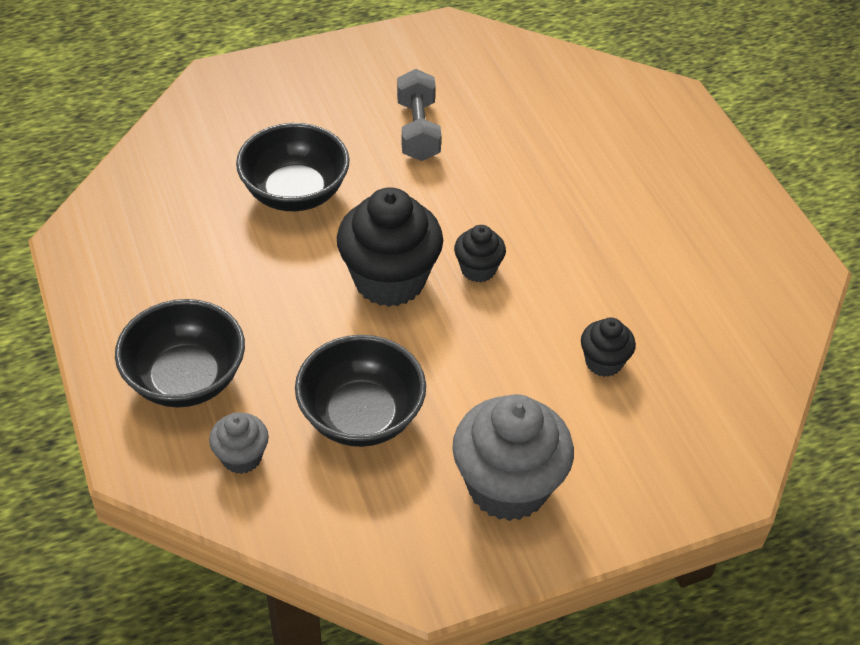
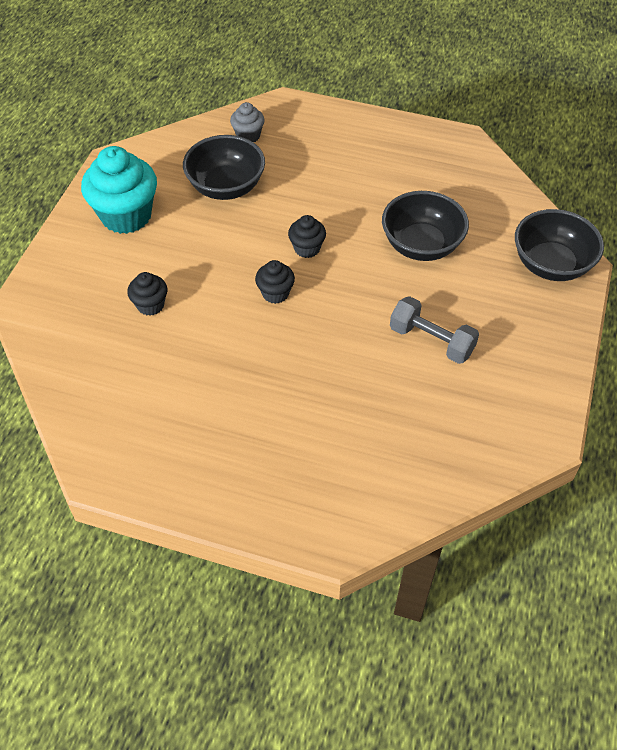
camera: 130 degrees right, 5 degrees up
black bowl [115,299,245,407] -> black bowl moved to [515,209,604,281]
black cupcake [337,187,443,307] -> black cupcake [288,215,326,258], size x0.50
grey cupcake [452,394,574,521] -> turquoise cupcake [81,146,157,234]

